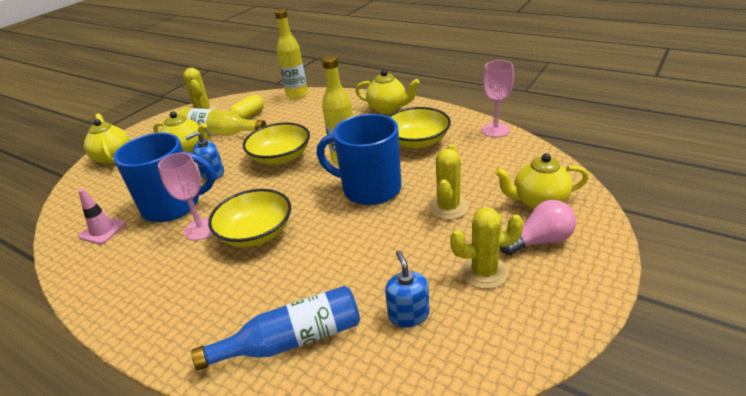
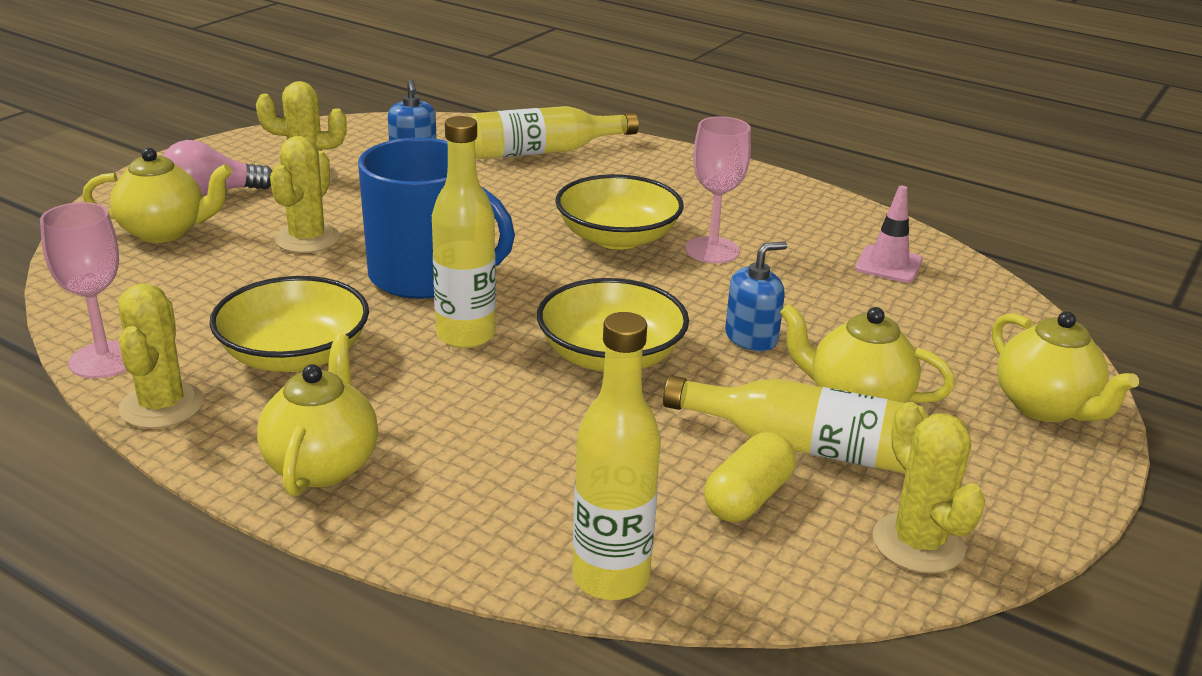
camera: 175 degrees right, 5 degrees down
blue mug [114,133,215,222] -> none
blue bottle [191,286,360,370] -> yellow bottle [471,106,639,159]
yellow teapot [355,70,420,114] -> yellow teapot turned 75 degrees clockwise [257,334,378,497]
none -> yellow cactus [118,283,204,429]

